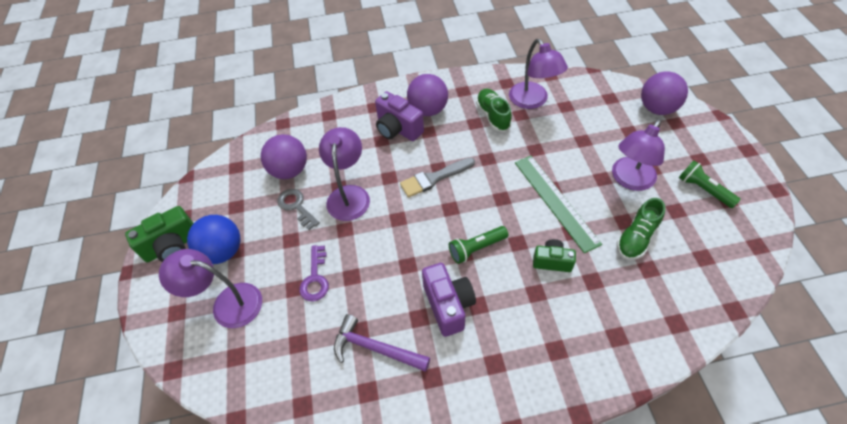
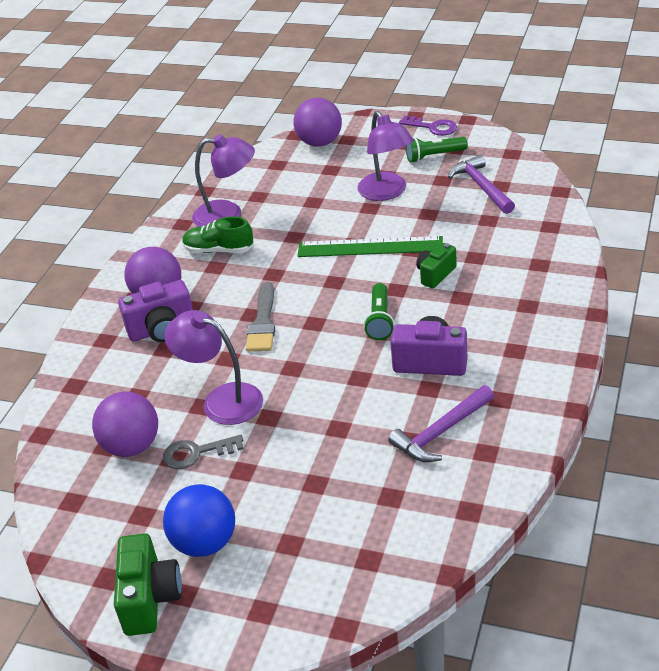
camera: 60 degrees left, 15 degrees down
purple lamp [159,249,262,328] -> none
purple key [299,245,329,301] -> purple key moved to [399,116,457,136]
green shoe [617,198,665,260] -> none
none -> purple hammer [448,155,515,214]

